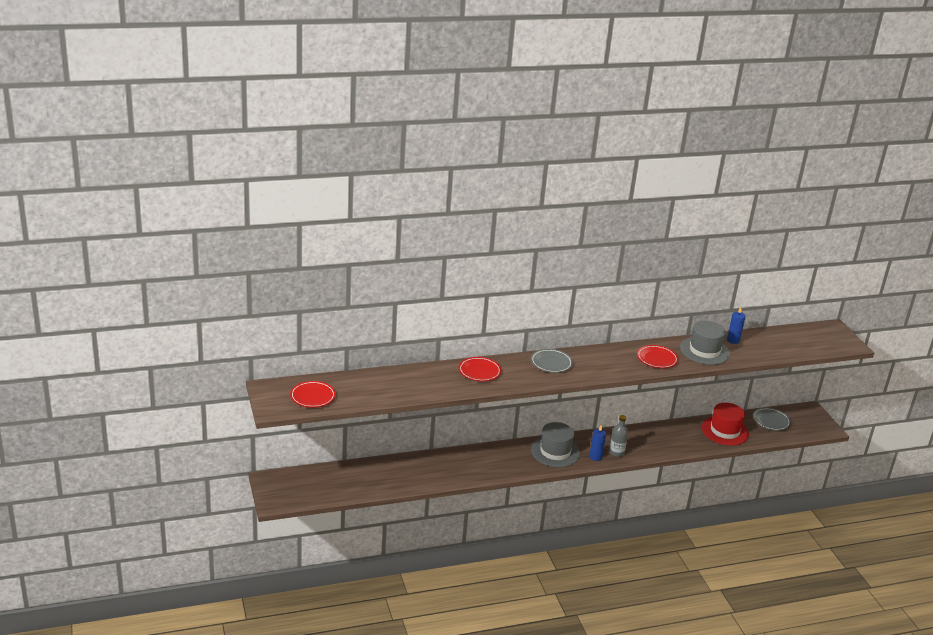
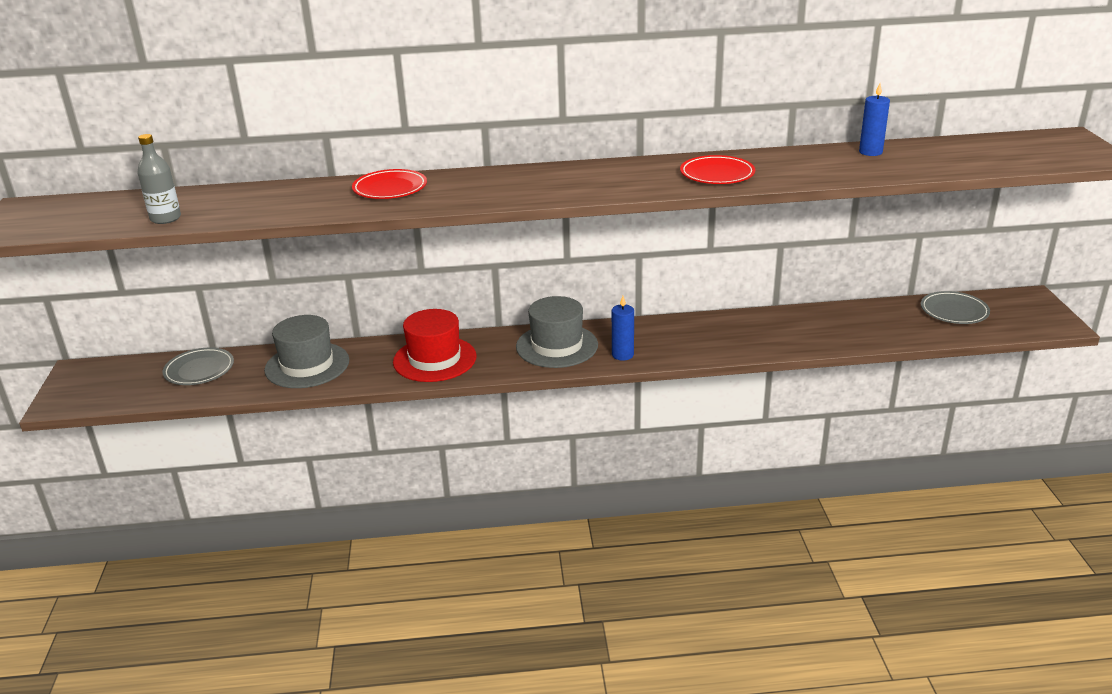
camera: 15 degrees right, 0 degrees up
red plate [290,381,336,408] -> none
grey plate [531,349,573,373] -> grey plate moved to [162,347,234,385]
grey bottle [609,415,628,457] -> grey bottle moved to [137,134,181,224]
grey hat [680,321,730,365] -> grey hat moved to [264,315,349,388]
red hat [702,403,749,446] -> red hat moved to [393,309,477,382]

